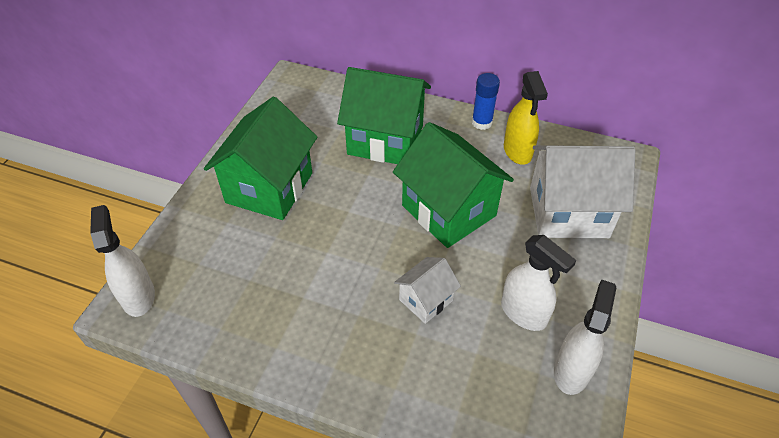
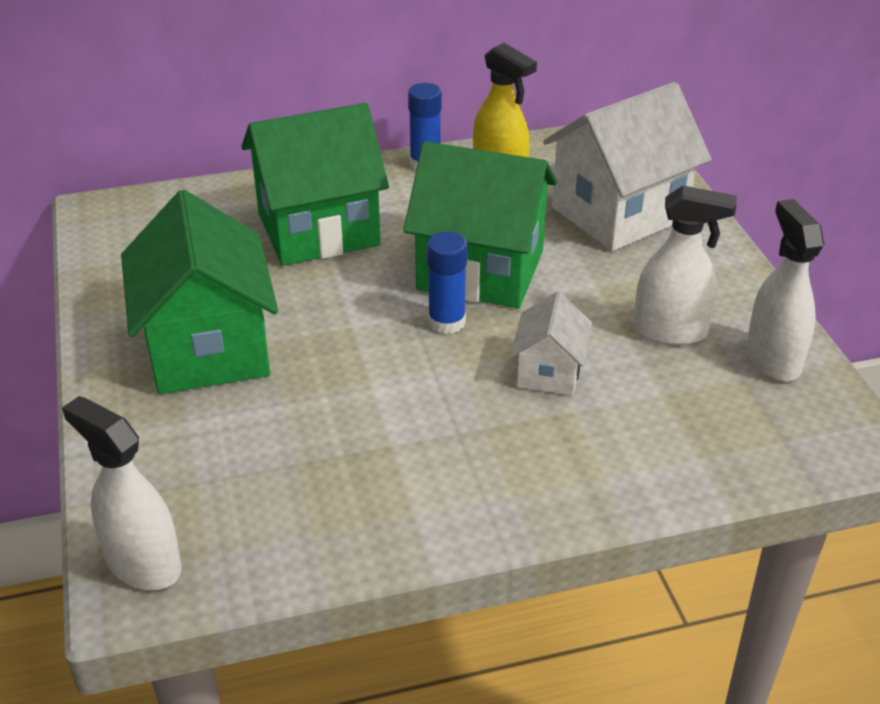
camera: 35 degrees left, 10 degrees down
none -> blue glue stick [427,232,468,334]

